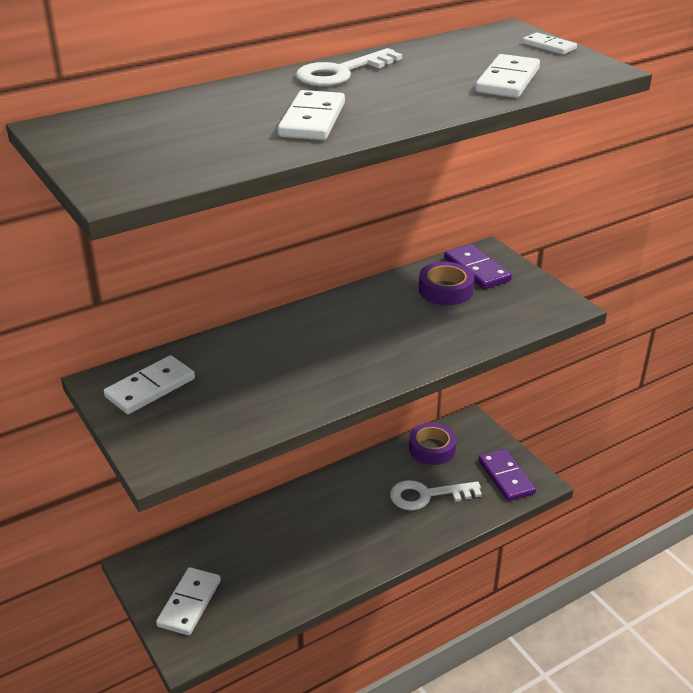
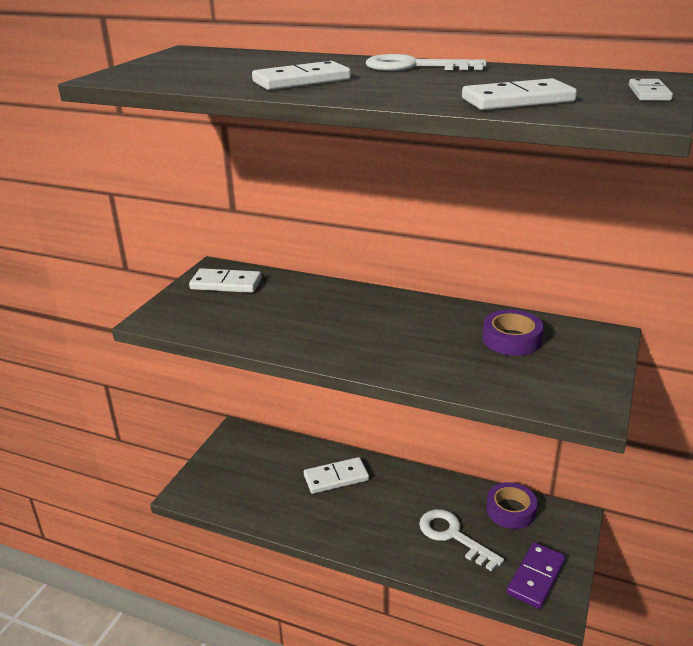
camera: 55 degrees right, 5 degrees down
white domino [156,567,221,635] -> white domino moved to [304,457,369,494]
purple domino [444,244,512,289] -> none

